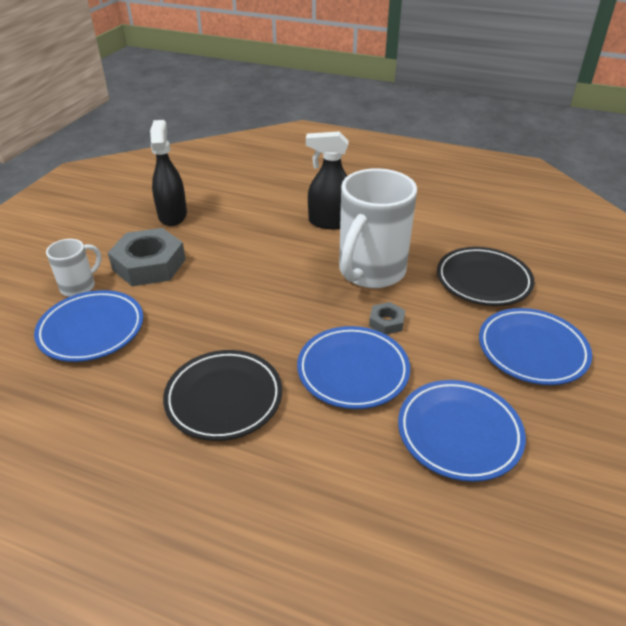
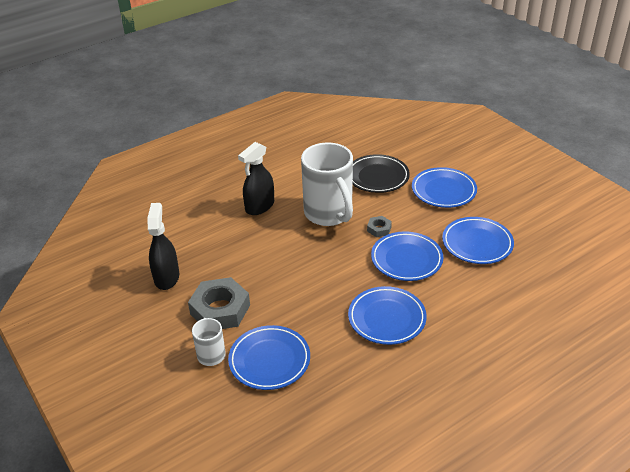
camera: 55 degrees left, 0 degrees up
black spray bottle [150,120,187,226] -> black spray bottle turned 60 degrees clockwise [147,203,179,290]
black plate [163,350,282,441] -> blue plate [348,286,427,345]

